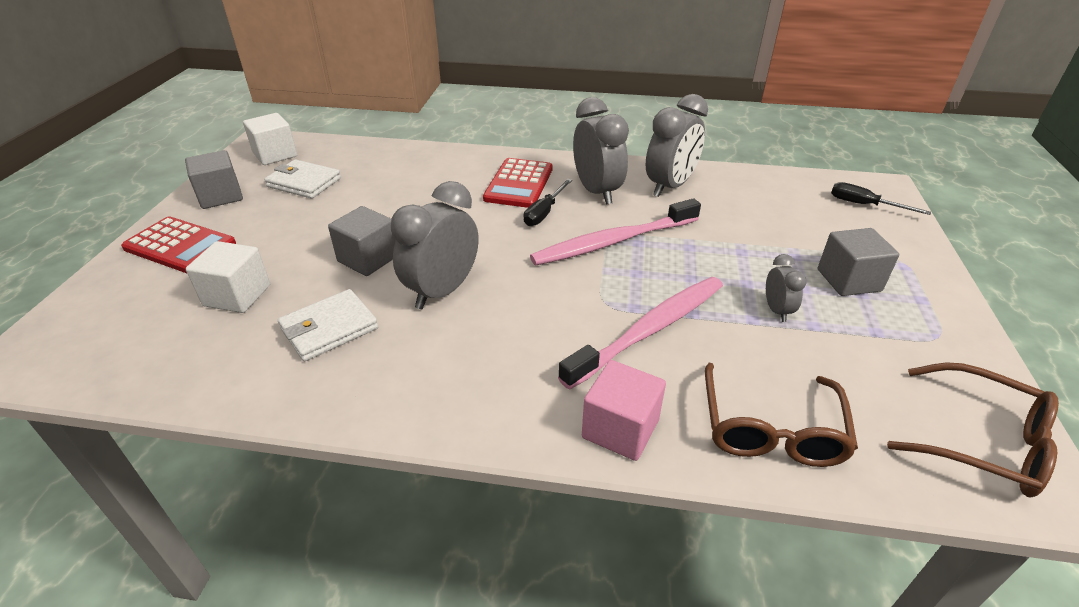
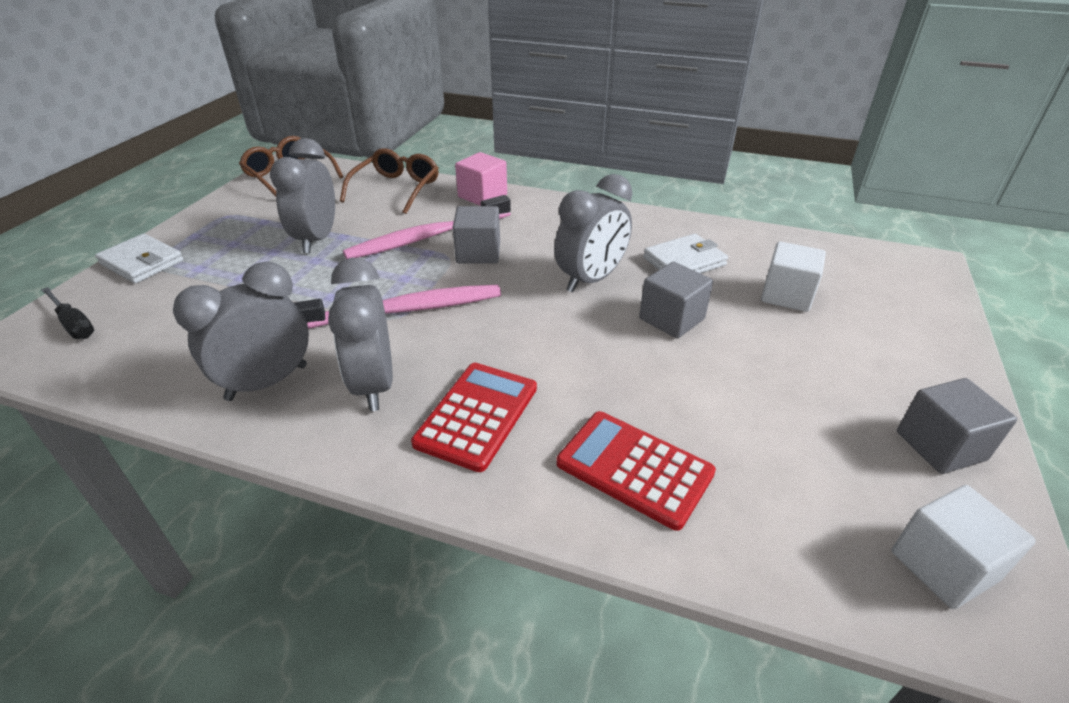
camera: 170 degrees left, 0 degrees up
red calculator [121,216,236,273] -> red calculator moved to [556,411,716,531]
white wallet [264,159,341,199] -> white wallet moved to [95,234,184,283]
black screwdriver [524,179,572,226] -> none
grey clock [766,254,807,322] -> grey clock [270,138,335,253], size x1.97
grey cube [818,228,899,296] -> grey cube moved to [453,206,500,264]

